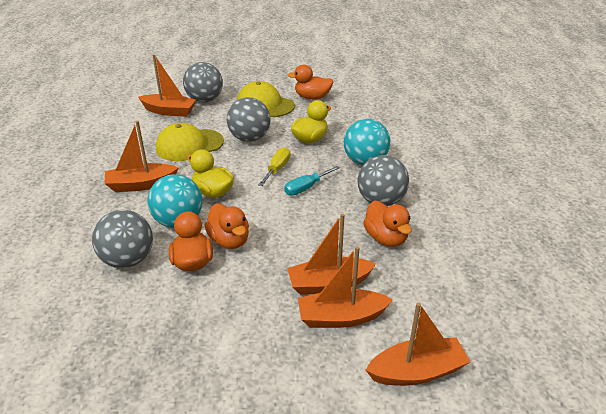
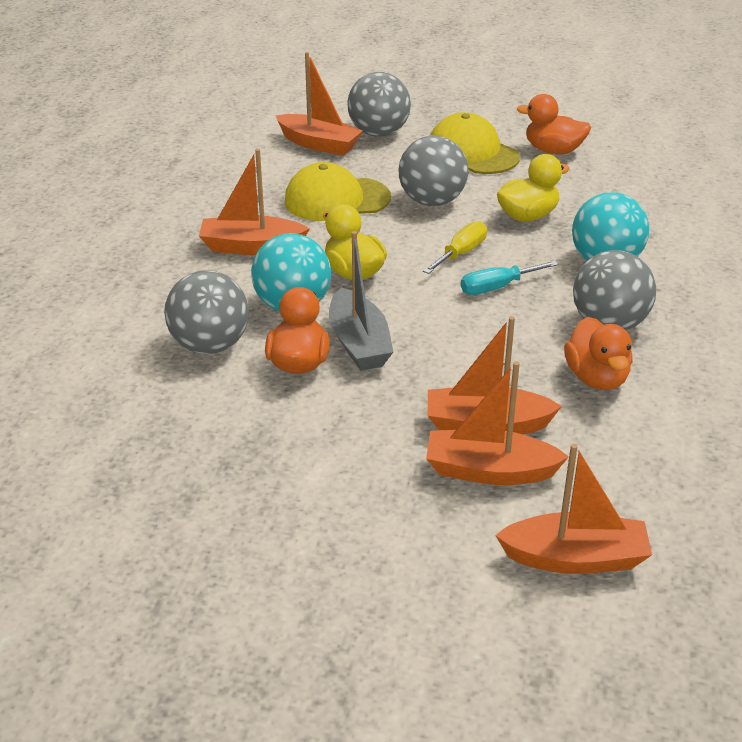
camera: 15 degrees right, 0 degrees up
orange duck [204,203,249,249] -> grey boat [329,231,393,371]

